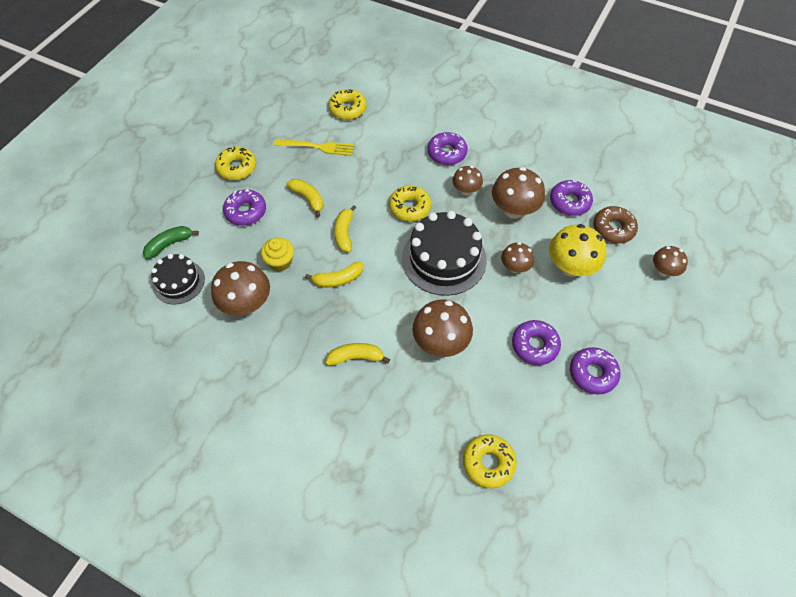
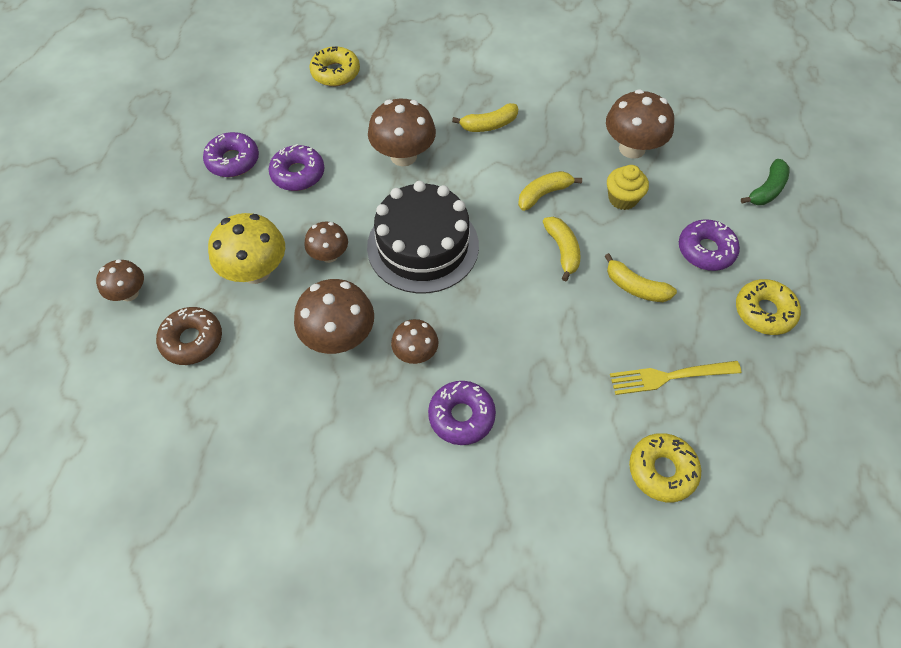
camera: 165 degrees right, 0 degrees up
black cake [151,254,205,305] -> none
yellow donut [389,185,431,222] -> none
purple donut [550,180,593,216] -> none

